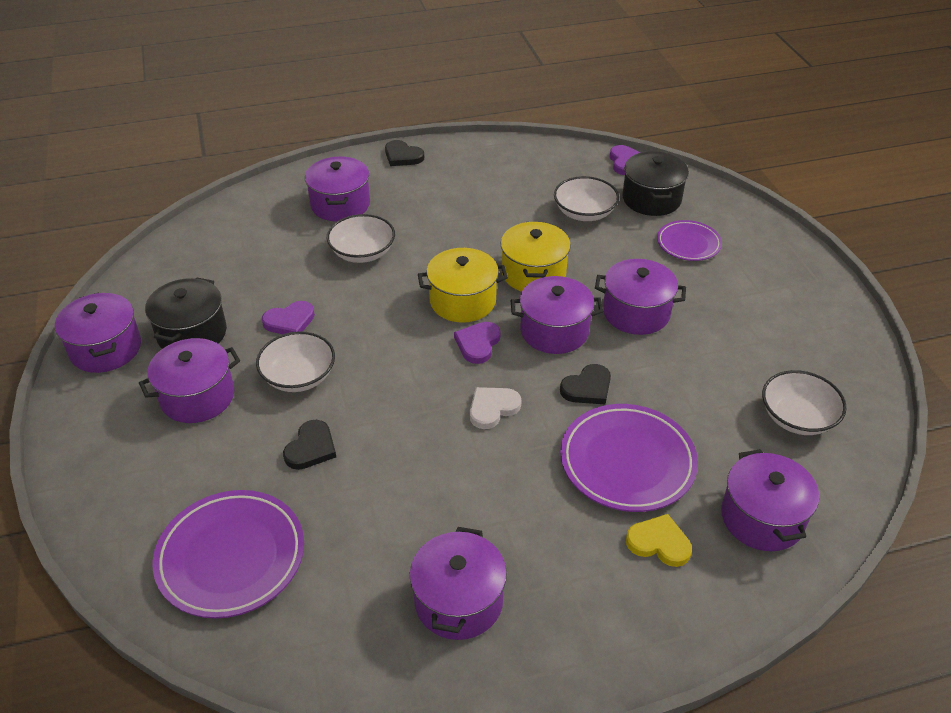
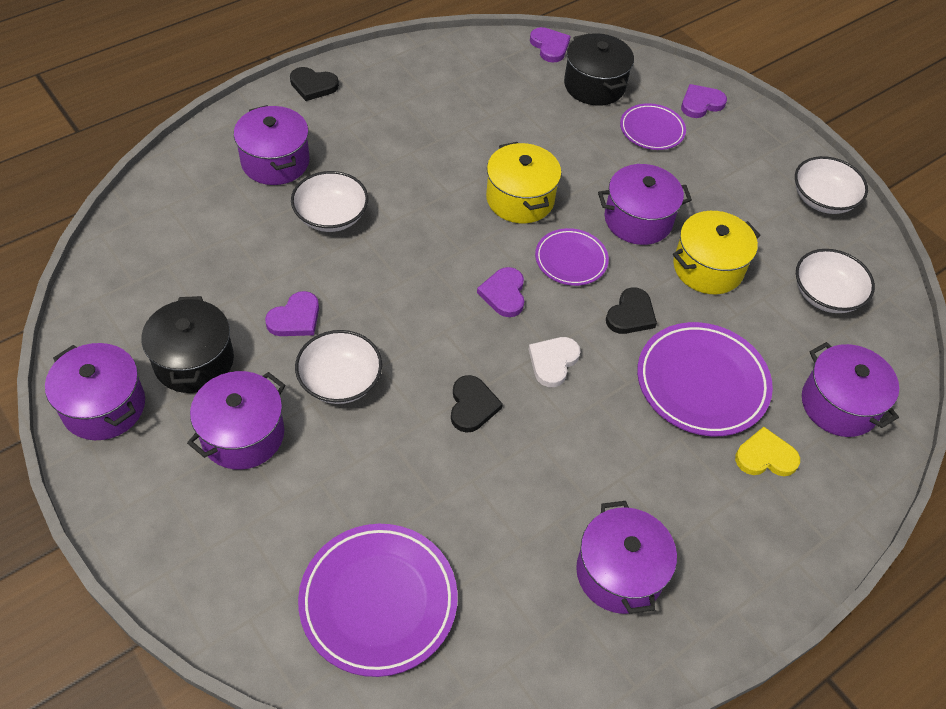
camera: 25 degrees left, 10 degrees up
black heart [283,420,336,470] -> black heart moved to [451,375,503,433]
yellow pot [418,248,508,323] -> yellow pot moved to [673,211,761,294]
purple pot [511,276,603,354] -> purple plate [535,228,609,286]
white bowl [554,176,619,221] -> white bowl moved to [795,156,868,214]
none -> purple heart [681,84,727,118]

